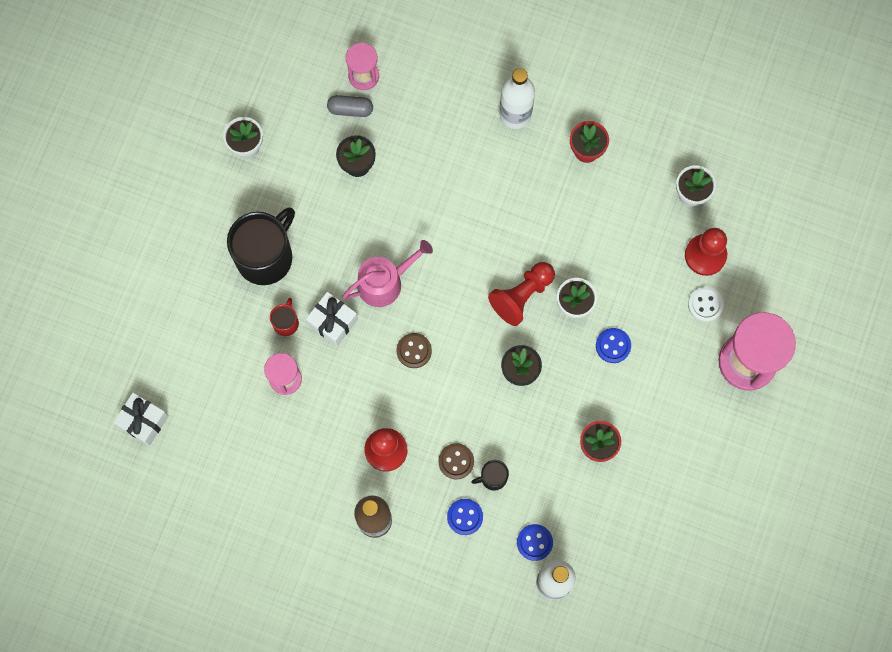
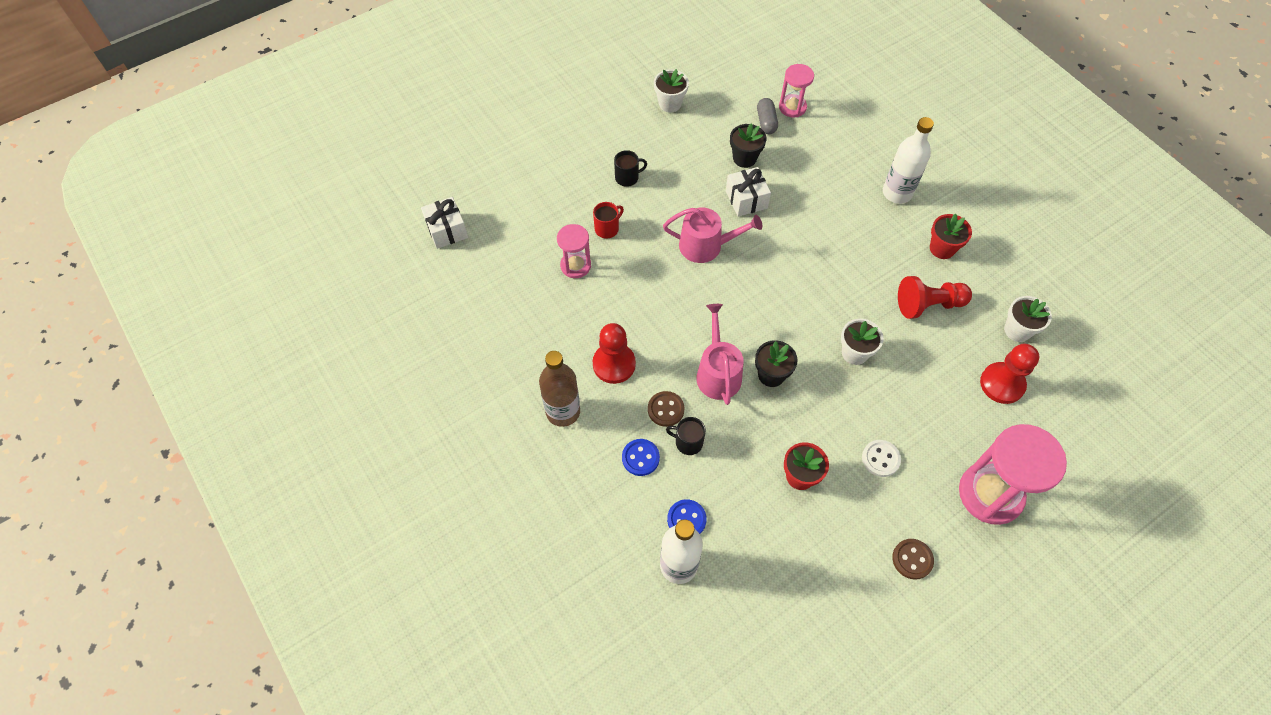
camera: 35 degrees right, 15 degrees down
black mug [227,207,295,285] -> black mug [614,150,647,187], size x0.45
white gift [306,292,358,346] -> white gift moved to [726,167,771,217]
grey capsule [327,95,373,117] -> grey capsule turned 45 degrees clockwise [757,98,778,134]
brown button [397,333,432,368] -> brown button moved to [892,539,934,580]
red pawn [488,262,555,326] -> red pawn moved to [898,276,972,319]
blue button [596,328,631,363] -> none
white button [688,287,724,322] -> white button moved to [862,440,901,477]
none -> pink watering can [696,304,744,405]

